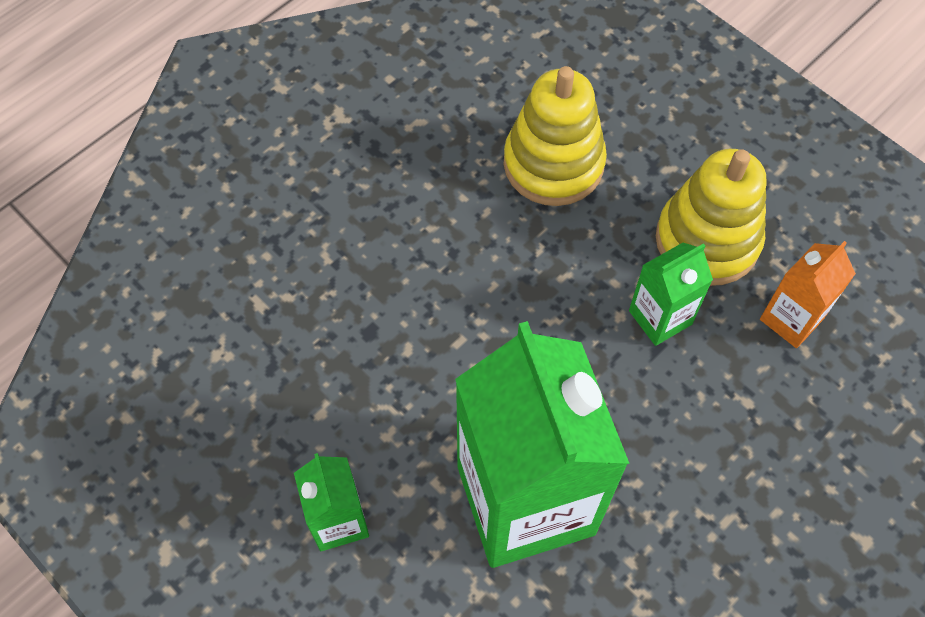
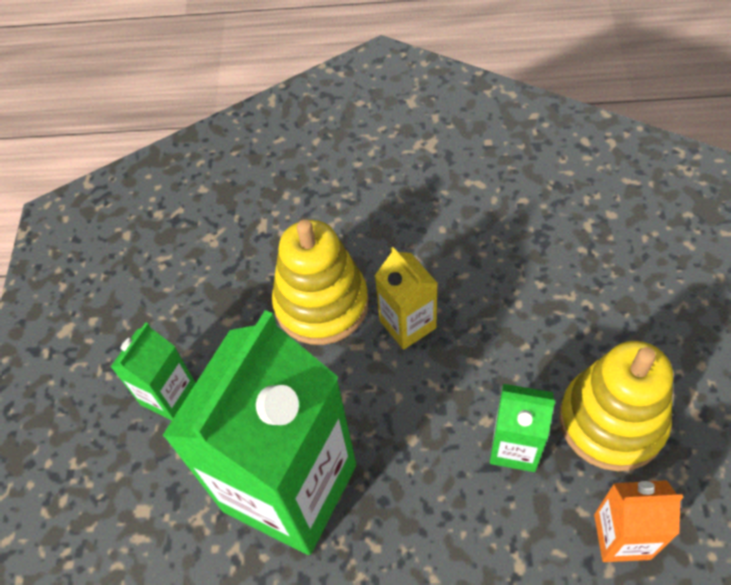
camera: 50 degrees right, 5 degrees down
yellow stacking toy [504,66,607,206] -> yellow stacking toy moved to [272,219,369,345]
none -> yellow carton [375,247,438,350]

